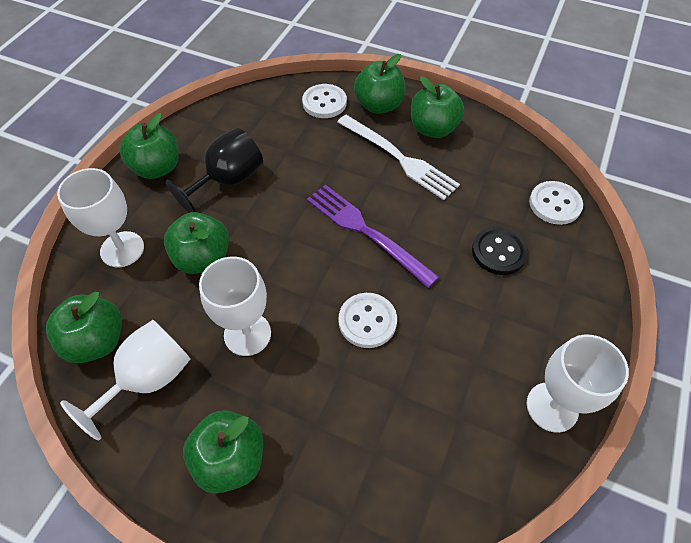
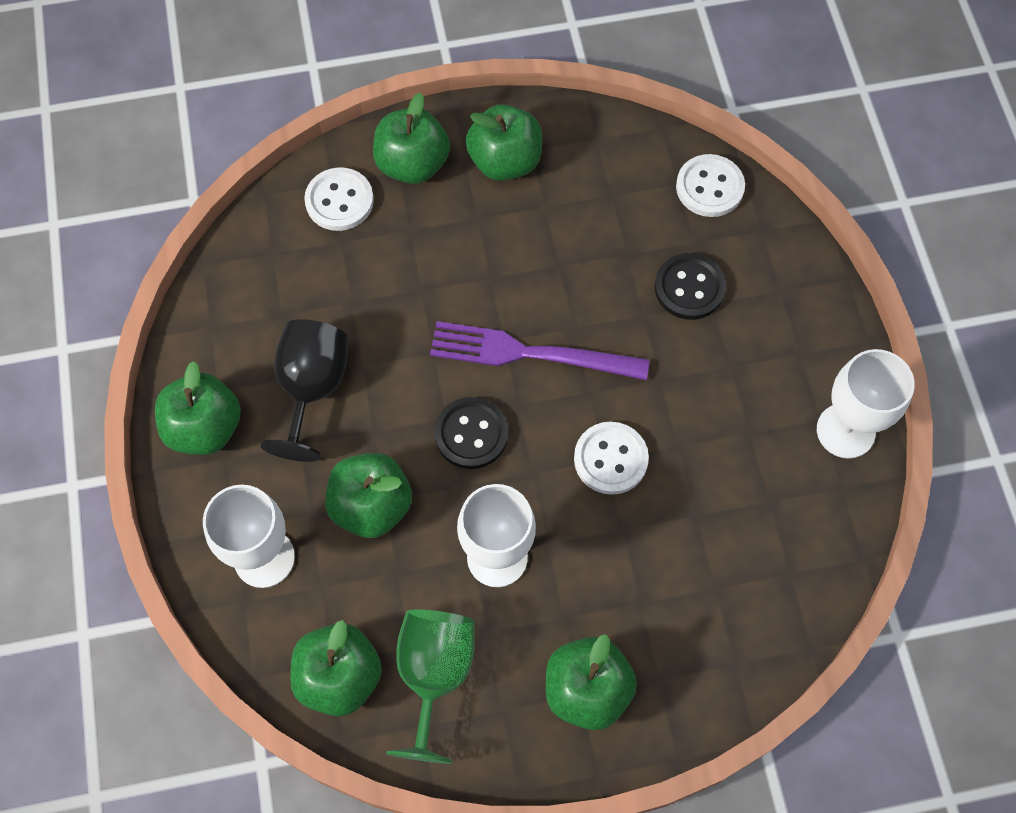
camera: 35 degrees left, 10 degrees up
white goblet [60,320,190,441] -> green goblet [387,609,475,764]
white fork [337,115,460,200] -> none
none -> black button [434,397,508,469]

